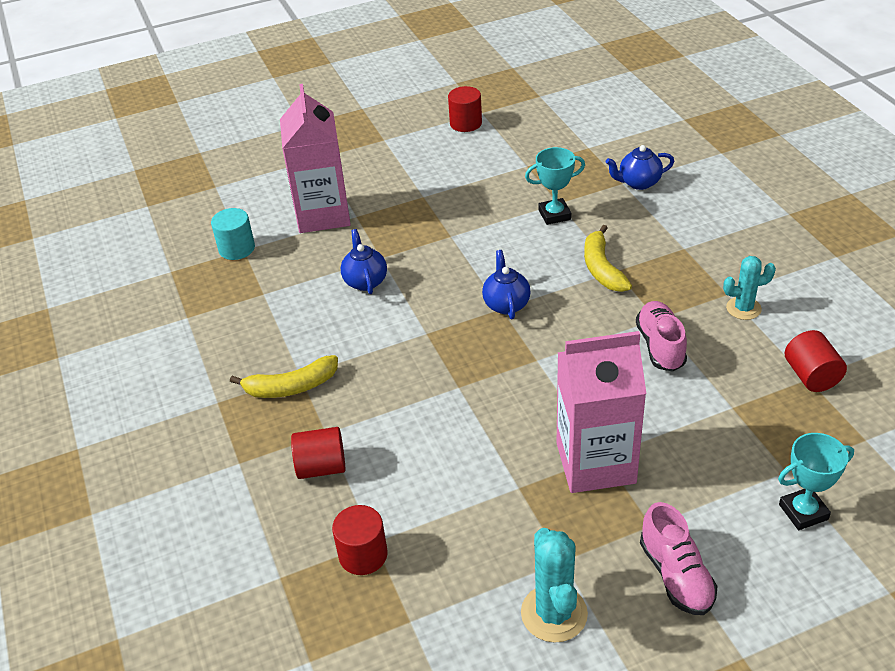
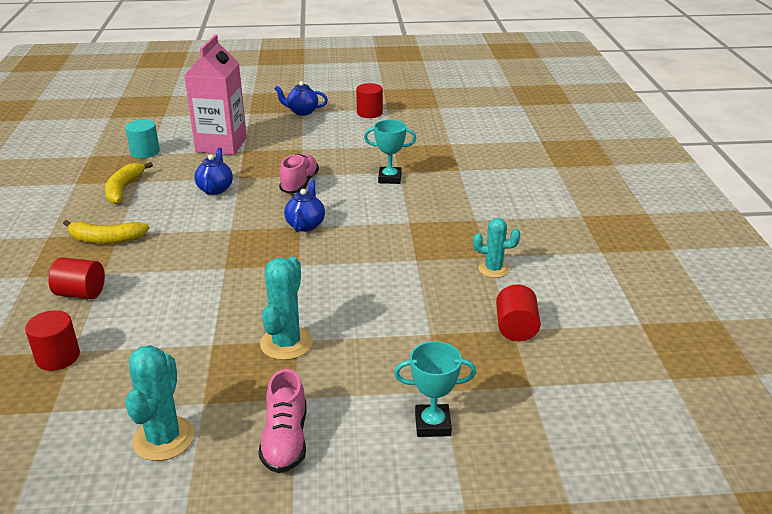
camera: 15 degrees right, 10 degrees down
pink carton [557,331,646,493] -> turquoise cactus [260,257,313,360]
yellow banana [584,225,632,292] -> yellow banana moved to [105,162,153,204]
blue teapot [606,145,674,190] -> blue teapot moved to [274,81,328,116]
pink shoe [636,301,687,372] -> pink shoe moved to [279,154,319,194]

